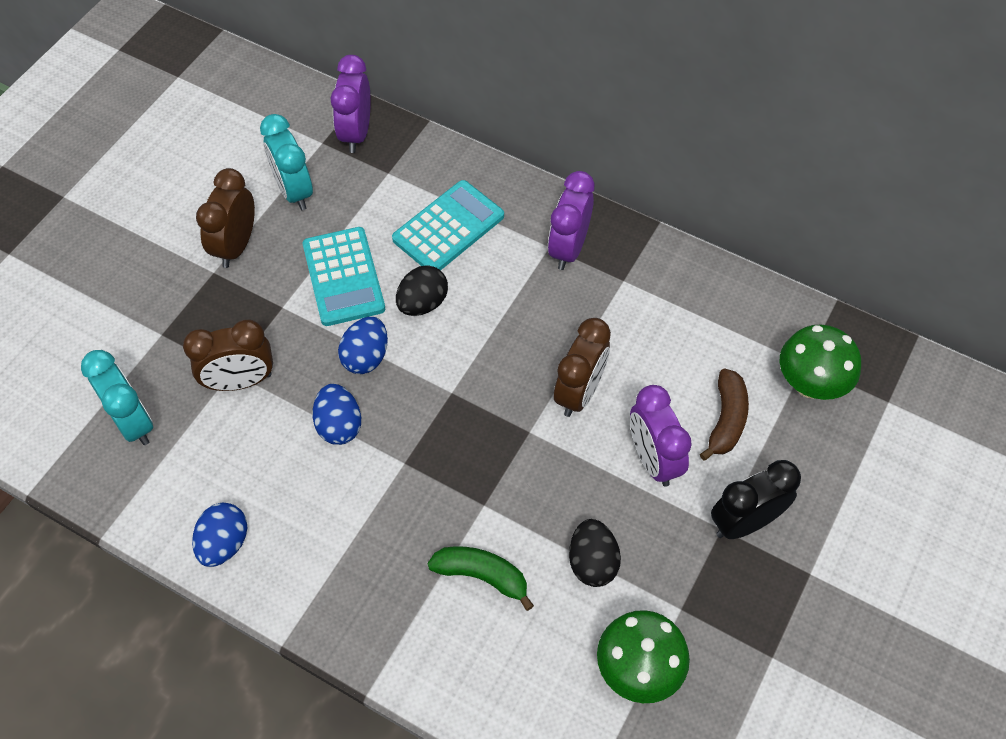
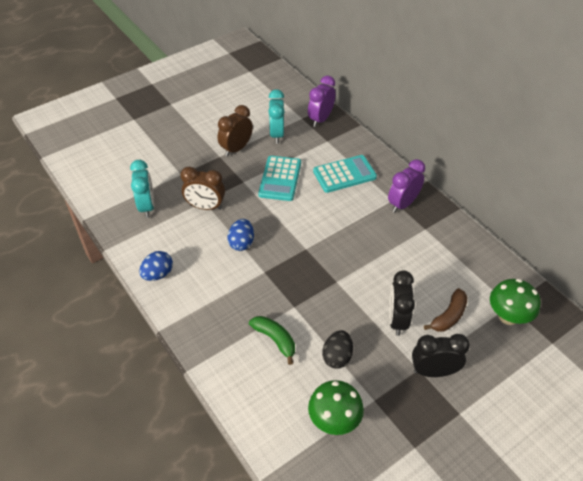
camera: 25 degrees right, 10 degrees down
blue egg [338,317,388,374] -> none
black egg [396,265,448,316] -> none
brown clock [554,318,611,417] -> none
purple clock [630,385,692,487] -> black clock [389,270,415,336]

